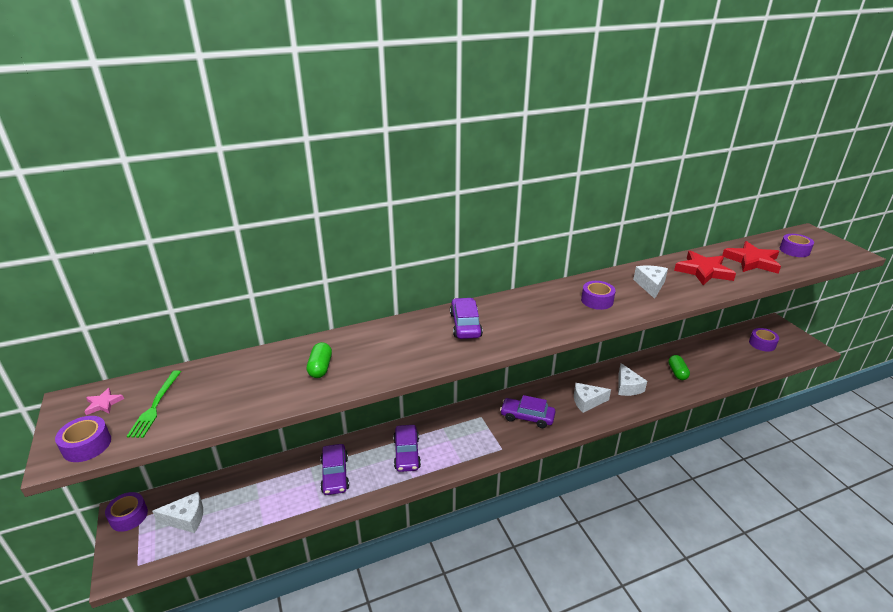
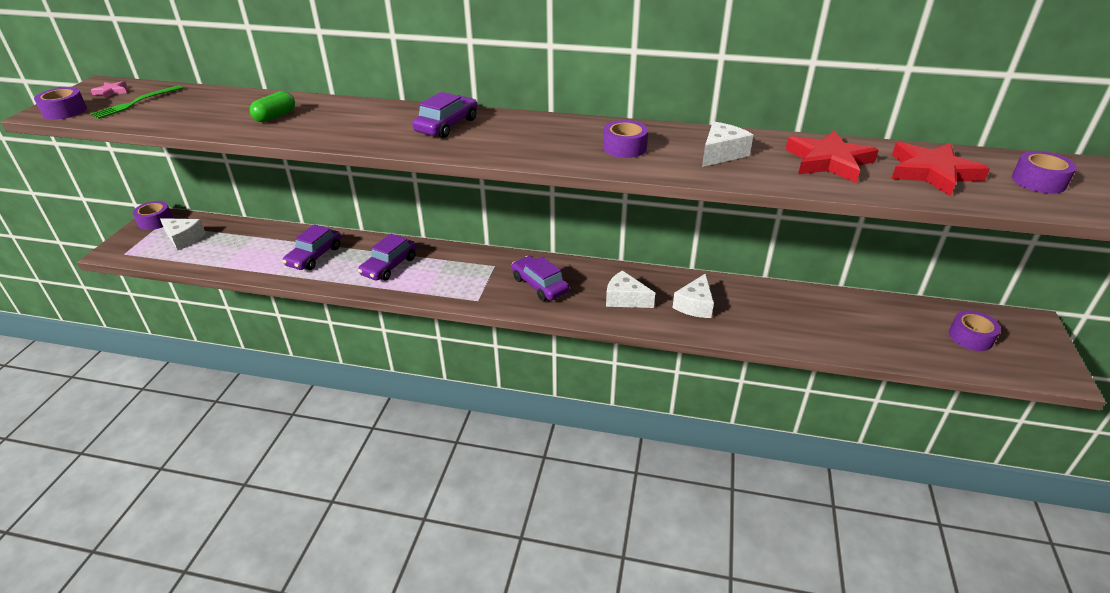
camera: 35 degrees right, 5 degrees up
green capsule [668,355,690,380] -> none

